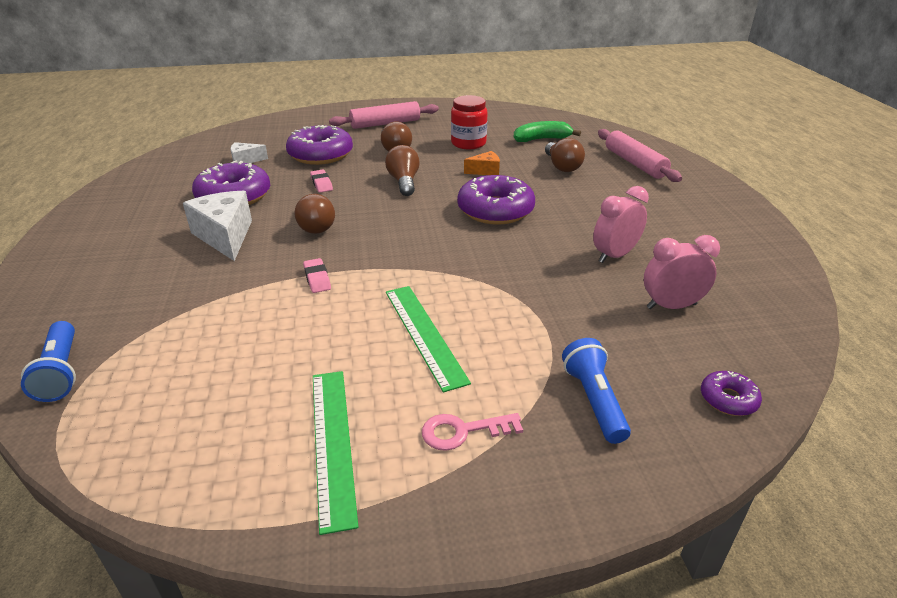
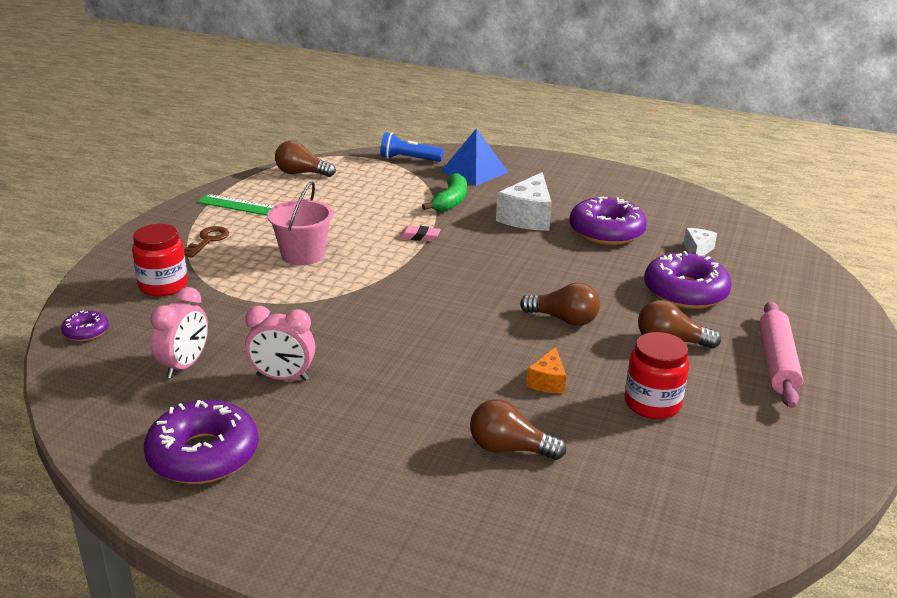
camera: 120 degrees right, 5 degrees down
white cheese [183,191,252,261] -> white cheese turned 105 degrees clockwise [496,172,552,231]
brown light bulb [294,194,335,234] -> brown light bulb moved to [275,141,336,177]
pink eraser [310,170,333,193] -> none
green ruler [386,286,471,393] -> pink bucket [267,182,333,265]
pink key [422,413,523,451] -> brown key [184,226,229,258]
purple donut [457,175,535,225] -> purple donut moved to [144,400,259,484]
green banana [514,121,581,142] -> green banana moved to [422,173,467,212]
blue flashlight [562,338,631,444] -> red jar [132,224,188,296]
pink clock [593,186,649,263] -> pink clock turned 105 degrees clockwise [245,306,315,381]
pink rolling pin [598,129,682,182] -> none
none -> blue pyramid [441,128,508,186]

